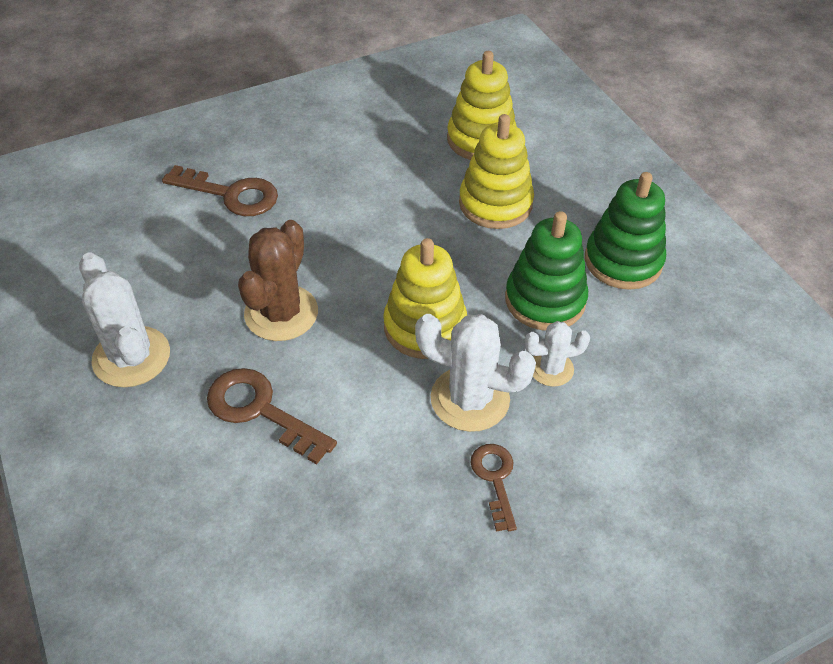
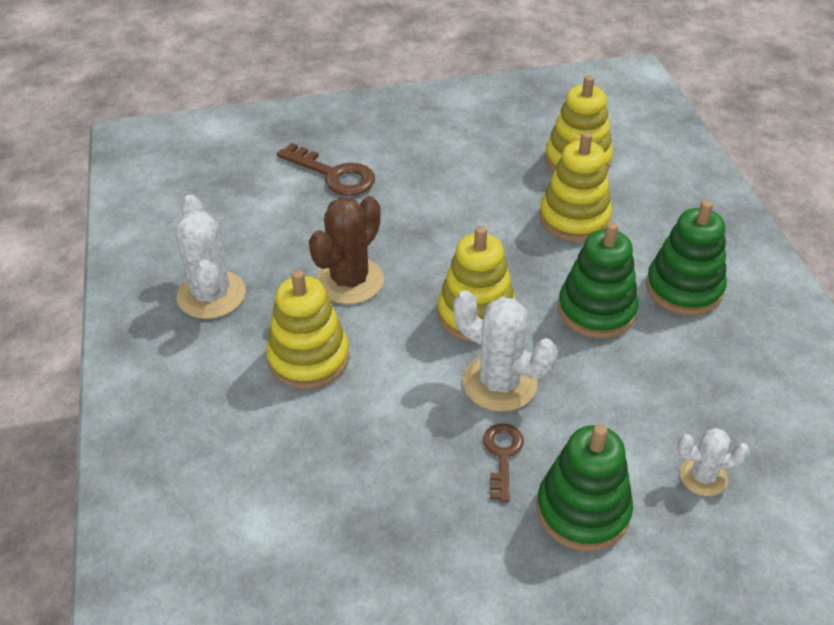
camera: 15 degrees right, 5 degrees down
brown key [207,368,337,464] -> yellow stacking toy [266,270,349,389]
white cactus [524,321,590,387] -> white cactus moved to [677,428,750,496]
none -> green stacking toy [536,424,633,551]

